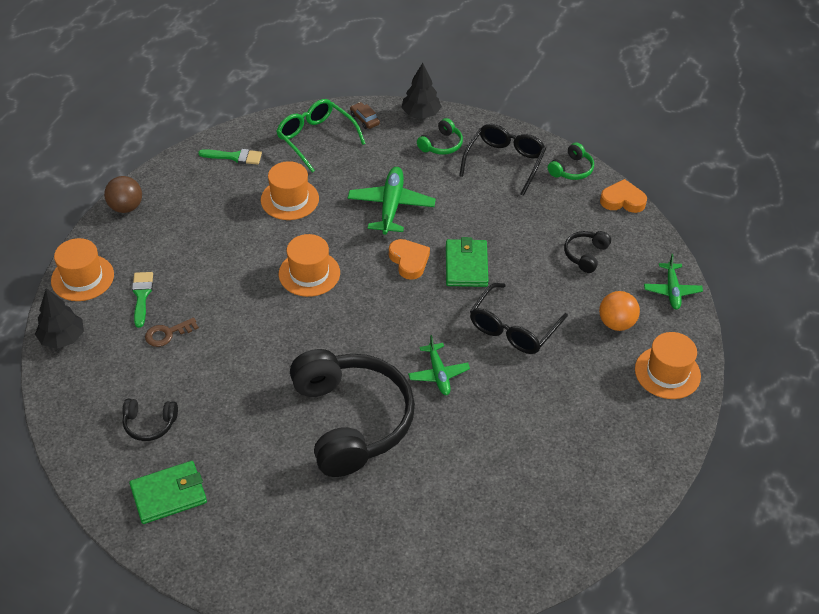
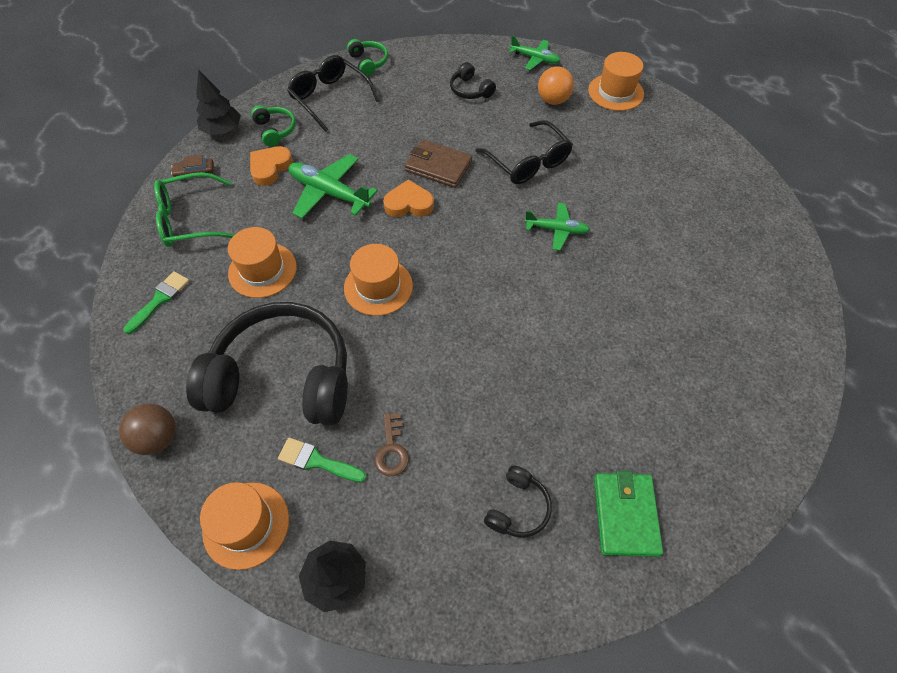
camera: 65 degrees left, 10 degrees up
black headphones [290,349,415,477] -> black headphones moved to [186,302,348,426]
green wallet [446,237,488,287] -> brown wallet [405,140,472,188]
orange heart [600,179,647,213] -> orange heart moved to [250,146,293,186]

